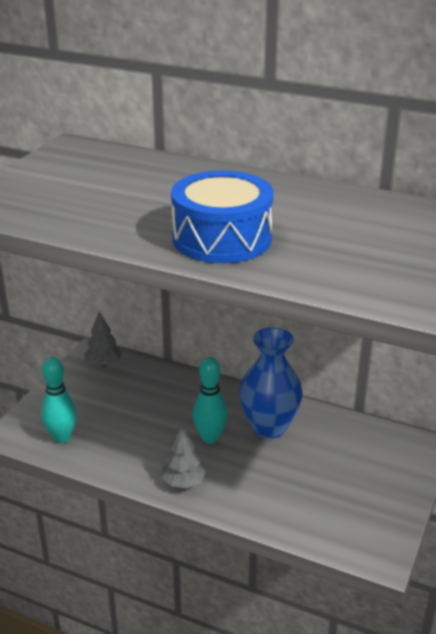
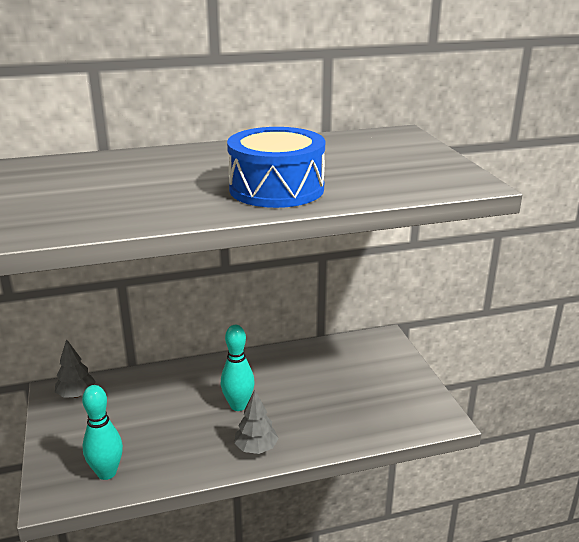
camera: 40 degrees left, 5 degrees down
blue vase [239,327,303,439] -> none

